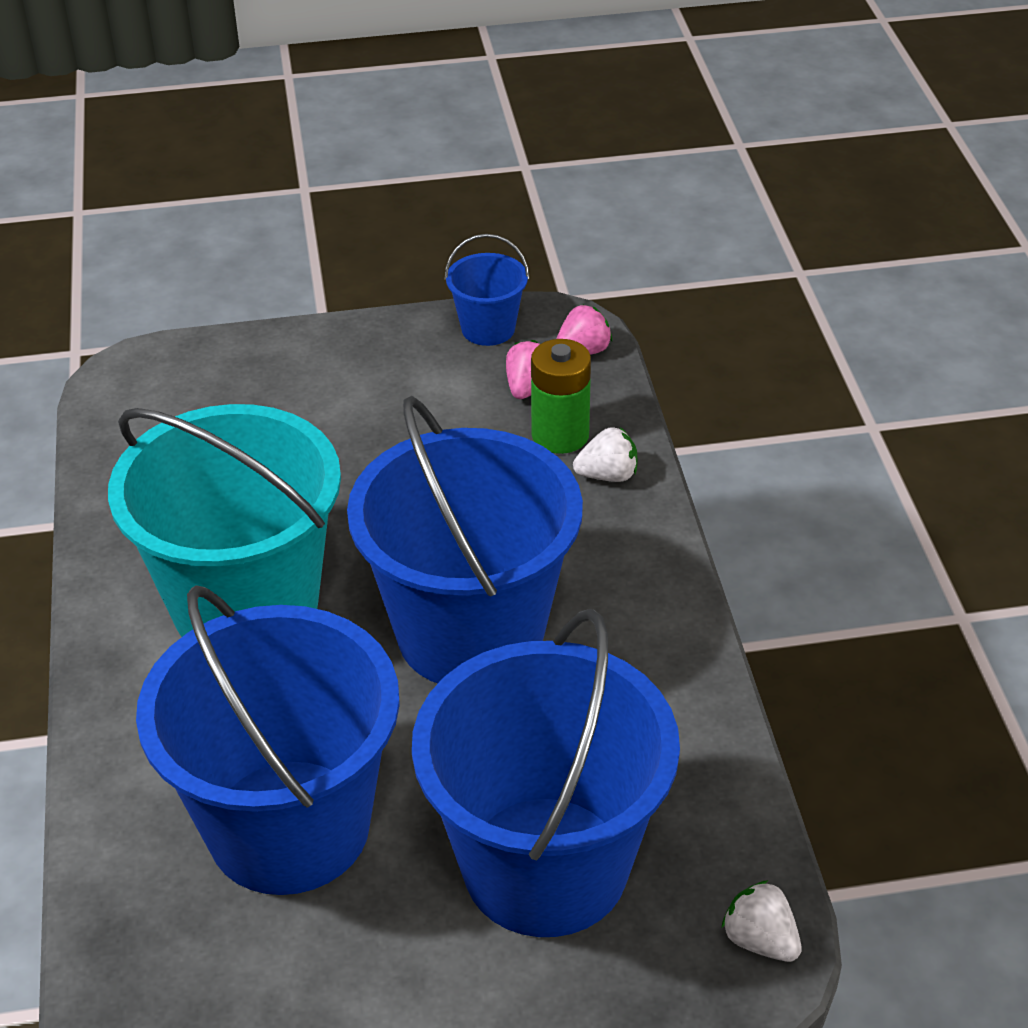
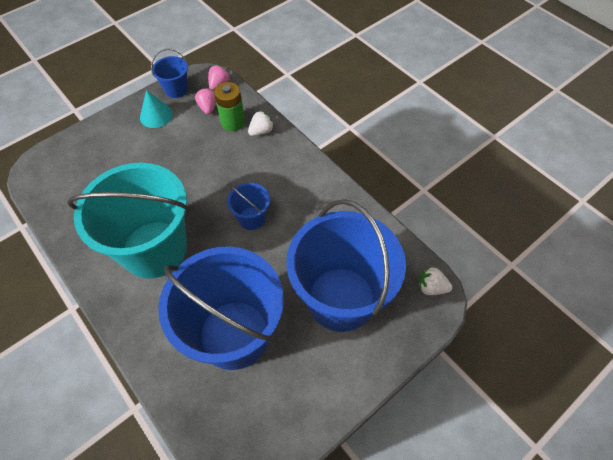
camera: 30 degrees left, 15 degrees up
blue bucket [347,396,583,683] -> blue bucket [227,183,270,230], size x0.44
none -> turquoise cone [140,90,173,128]

